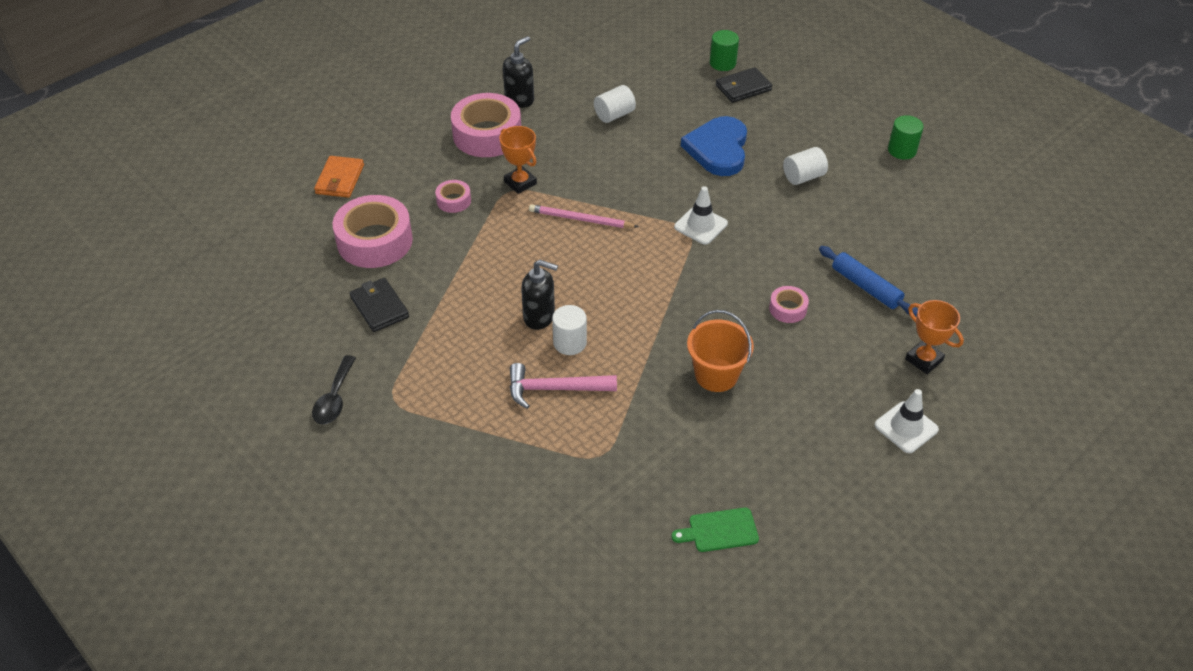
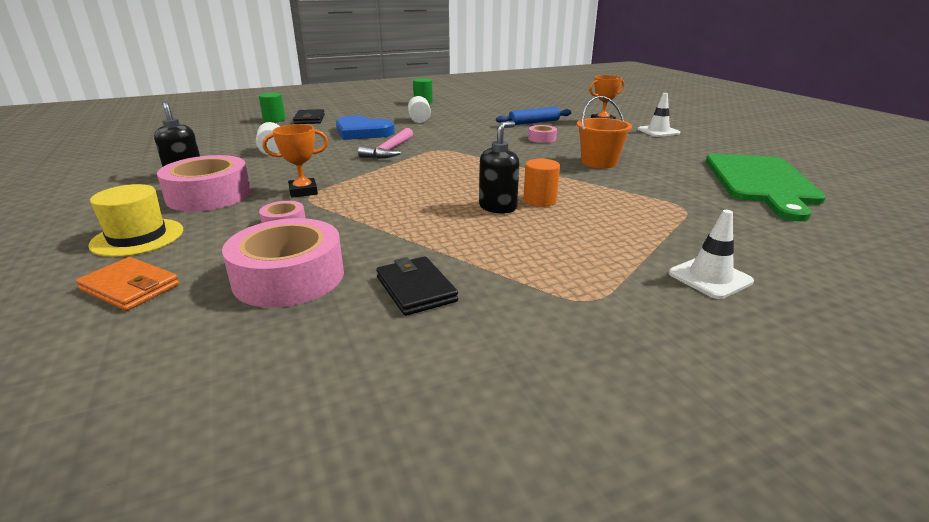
camera: 70 degrees left, 20 degrees down
black spoon [312,355,356,425] -> none
black wallet [350,278,409,332] -> black wallet turned 75 degrees clockwise [376,256,458,316]
pink hammer [510,363,617,409] -> pink hammer moved to [358,128,413,159]
pink pencil [529,204,638,228] -> none
white cylinder [552,305,587,355] -> orange cylinder [523,159,560,207]
green cutting board [672,508,759,552] -> green cutting board [706,154,826,221], size x2.41
white traffic cone [674,186,728,245] -> white traffic cone moved to [669,210,754,299]
none -> yellow hat [88,184,183,257]

